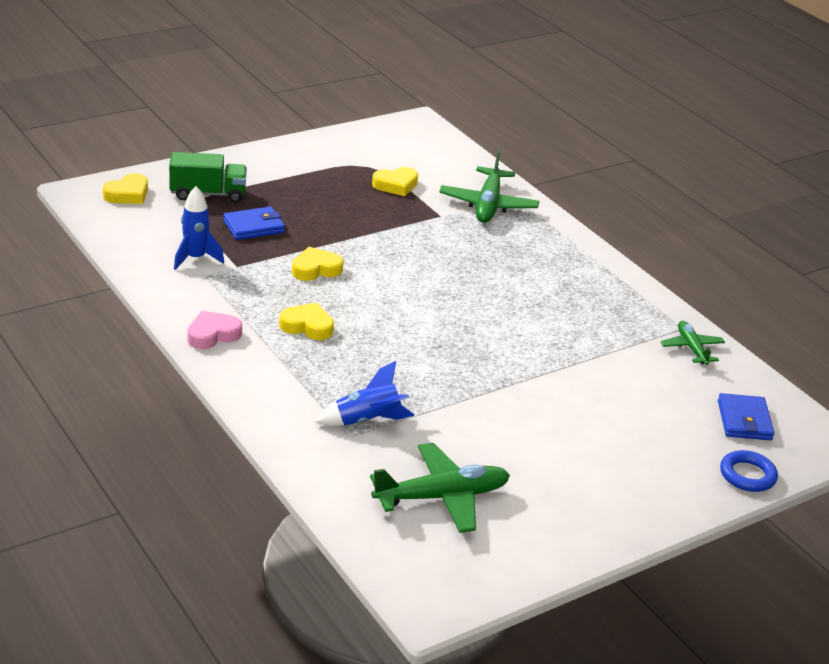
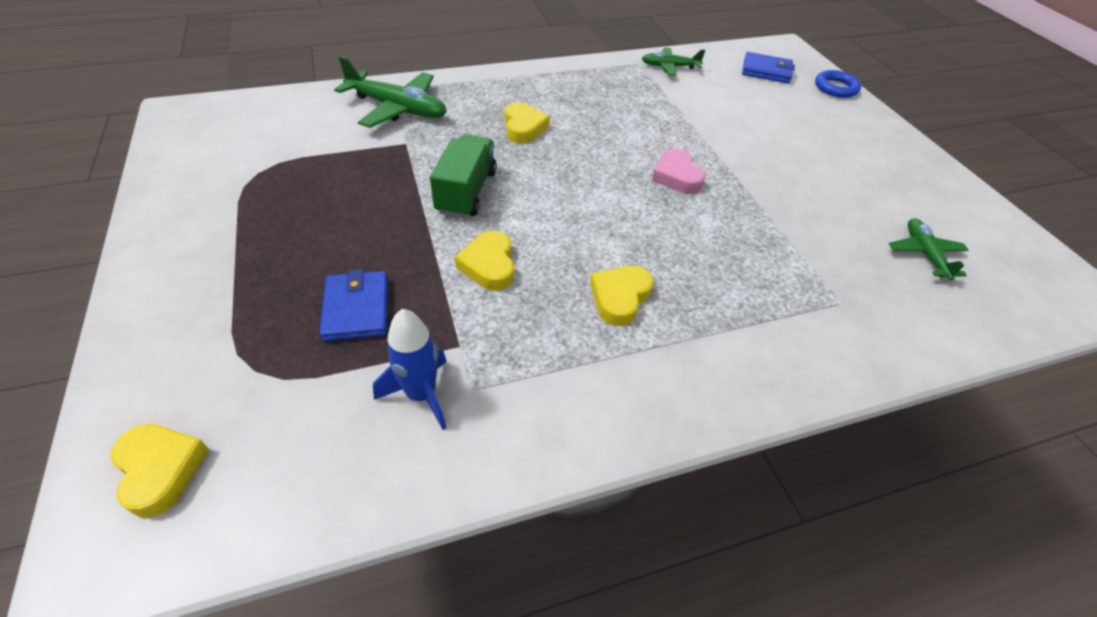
camera: 75 degrees left, 15 degrees up
green truck [169,152,247,203] -> green truck moved to [430,134,497,218]
pink heart [187,311,242,349] -> pink heart moved to [652,148,706,194]
blue rocket [315,361,415,426] -> none
green plane [370,443,510,533] -> green plane [889,218,968,280], size x0.59
yellow heart [372,167,418,196] -> yellow heart moved to [504,102,550,143]

